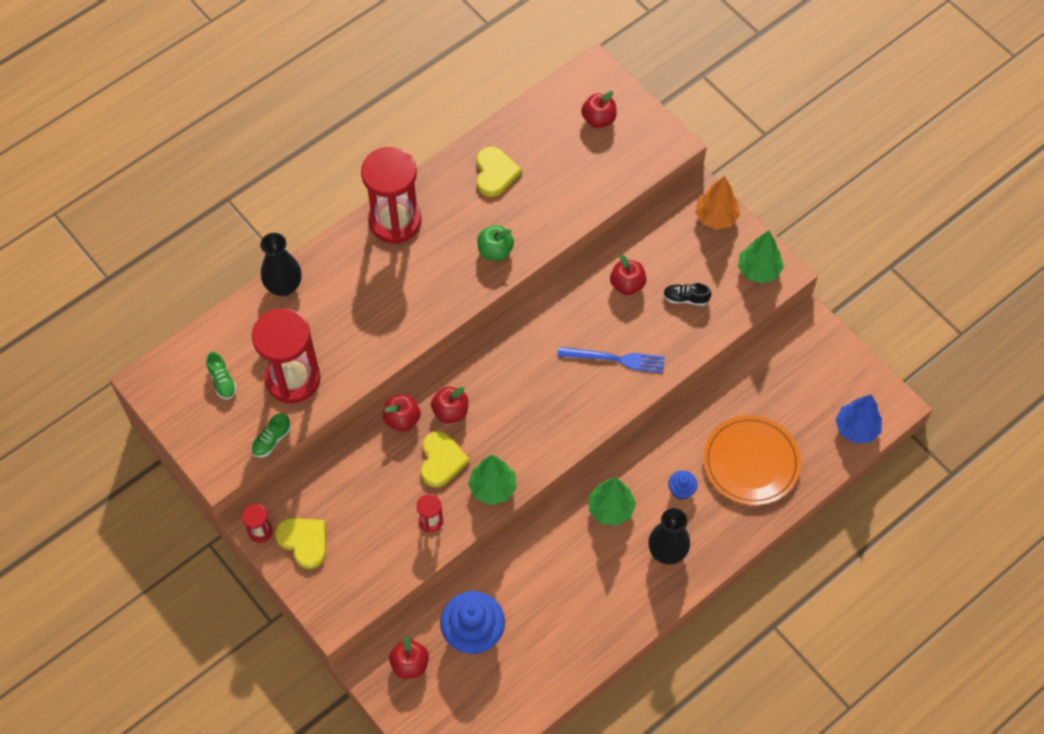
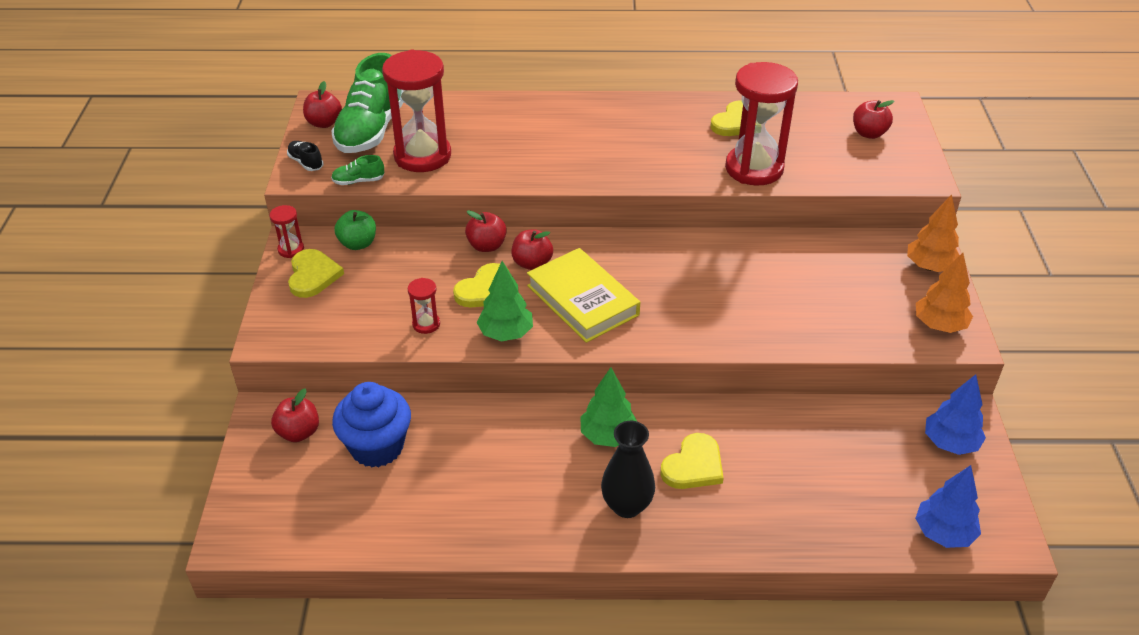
camera: 40 degrees right, 20 degrees down
green shoe [206,352,237,399] -> green shoe [331,53,404,153], size x2.38
black vase [260,233,302,296] -> none
red hourglass [361,147,421,244] -> red hourglass moved to [725,62,798,186]
green apple [477,225,514,261] -> green apple moved to [334,210,376,250]
blue fork [557,347,665,373] -> none
red apple [610,255,646,295] -> red apple moved to [303,81,342,128]
black shoe [663,283,711,306] -> black shoe moved to [287,141,323,171]
blue cupcake [668,470,698,500] -> yellow heart [660,433,724,489]
orange plate [703,415,801,505] -> none
green tree [738,230,784,284] -> orange tree [916,253,973,333]
none -> yellow book [527,248,640,343]
none -> blue tree [925,374,986,455]

